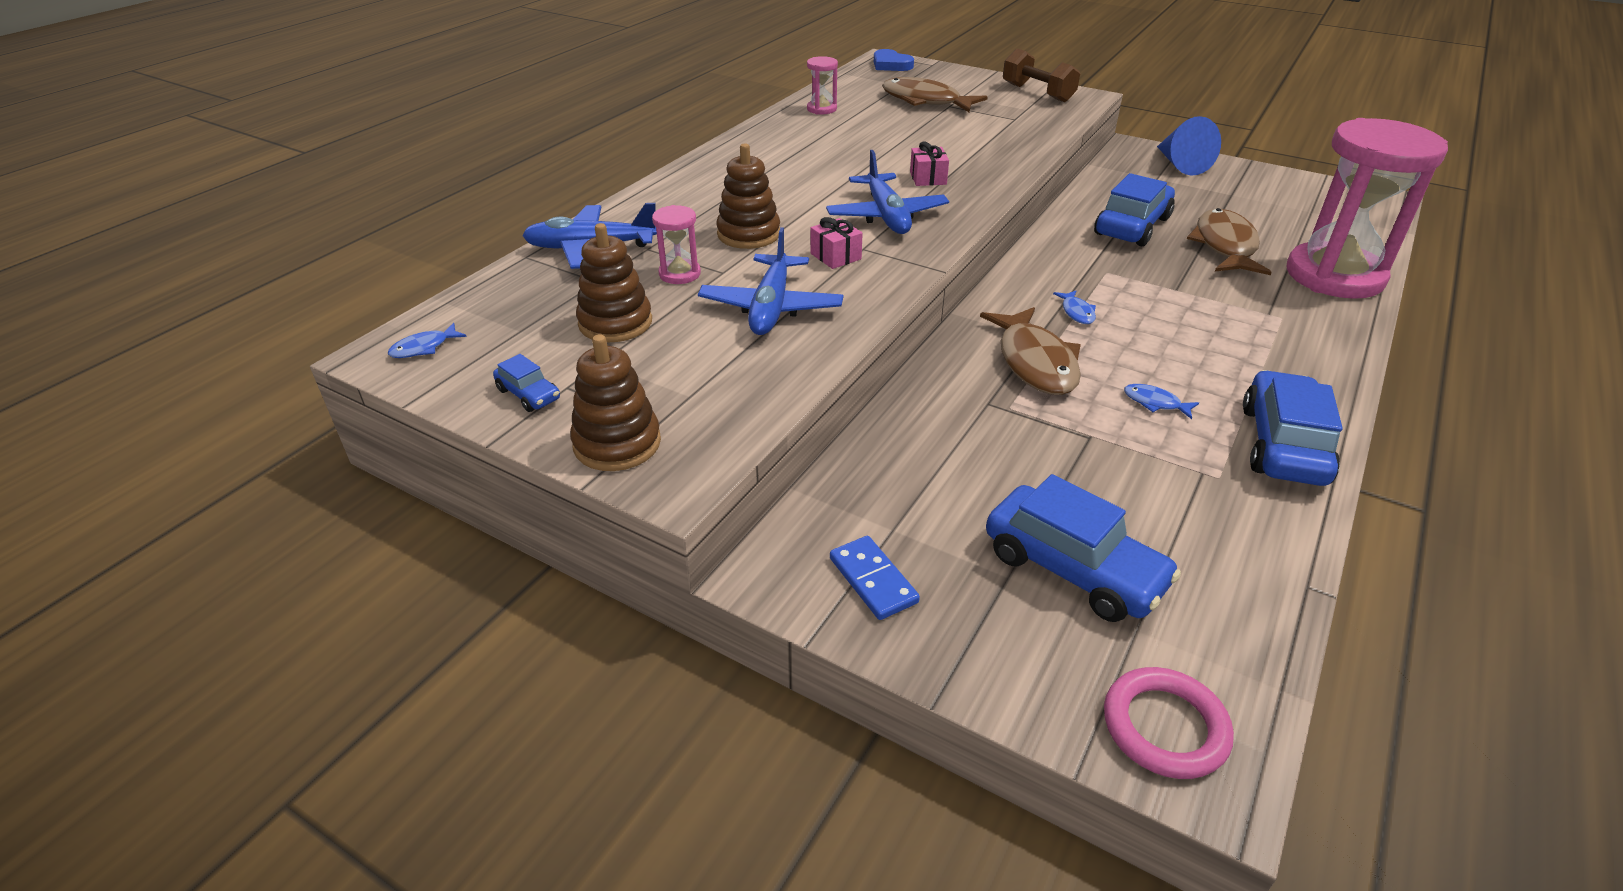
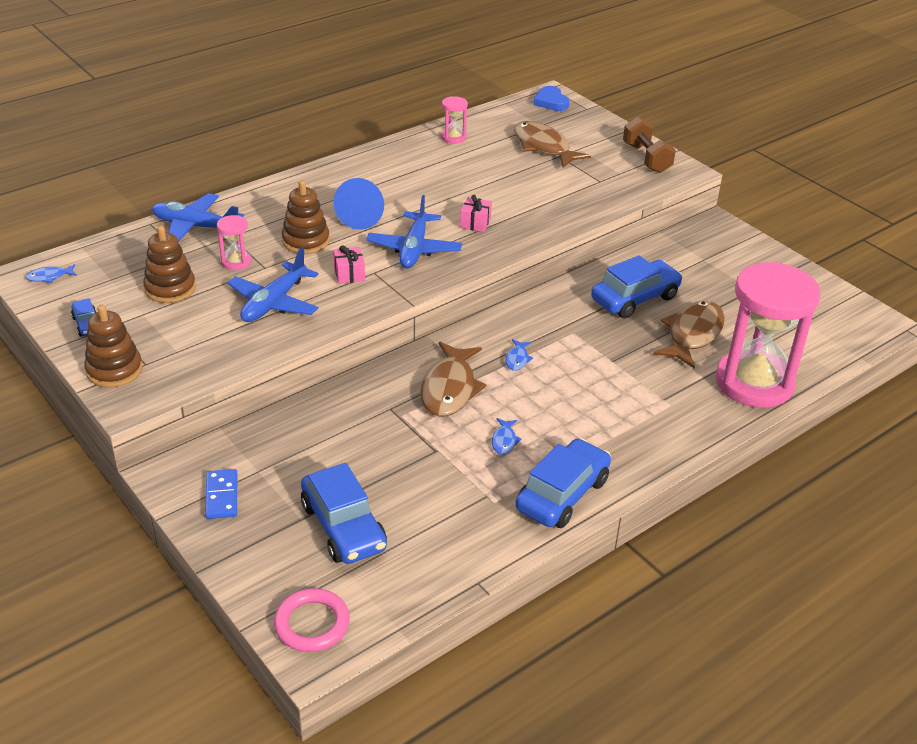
camera: 20 degrees right, 0 degrees up
blue fish [1124,384,1199,419] -> blue fish turned 135 degrees counterclockwise [492,418,522,455]
blue cone [1157,116,1221,175] -> blue cone moved to [333,178,384,230]

